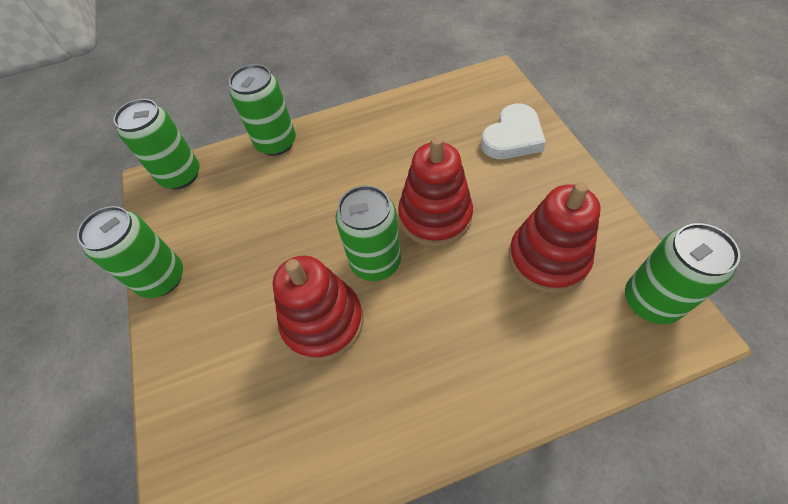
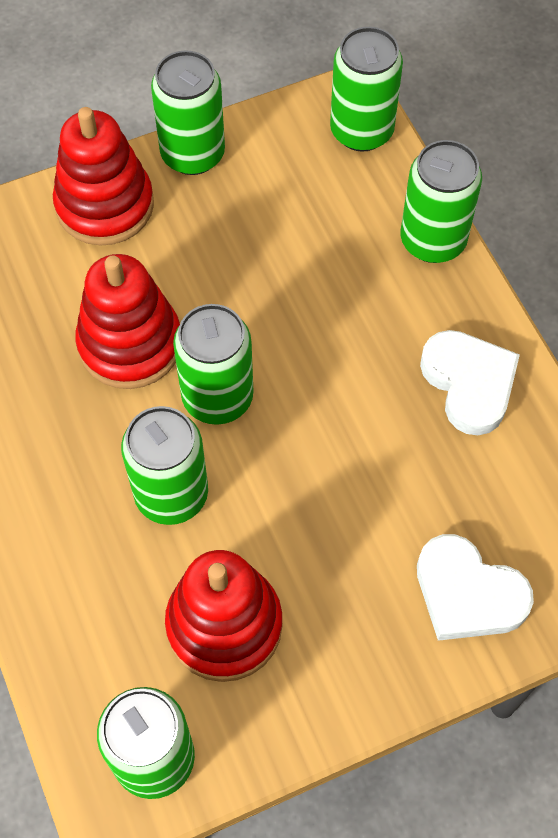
camera: 80 degrees right, 5 degrees up
red stacking toy [398,136,473,247] -> red stacking toy moved to [53,107,154,246]
none -> green can [121,406,208,525]
none -> white heart [420,330,520,435]

